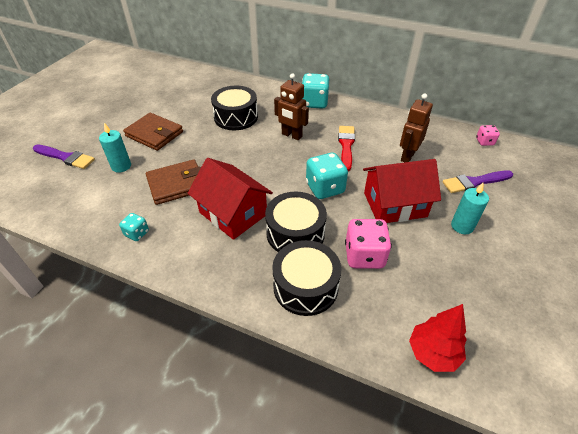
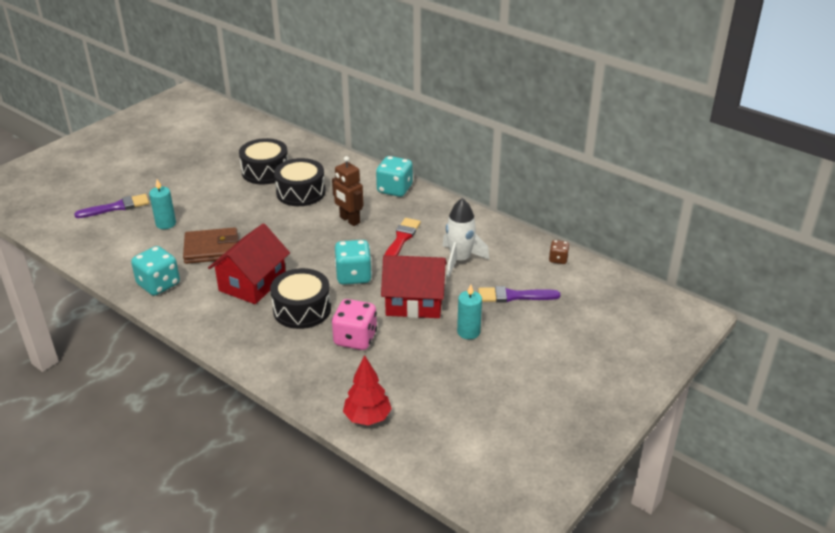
camera: 15 degrees right, 10 degrees down
purple brush [33,144,95,169] -> purple brush turned 60 degrees counterclockwise [74,194,149,218]
turquoise dice [119,213,149,241] -> turquoise dice [131,246,180,296], size x1.85
brown wallet [123,113,183,151] -> none
red house [188,158,273,240] -> red house turned 60 degrees clockwise [208,223,290,304]
black drum [272,240,341,316] -> black drum moved to [239,138,288,184]
brown robot [400,93,433,162] -> white rocket [443,198,490,277]
pink dice [476,125,500,146] -> brown dice [549,240,570,264]

